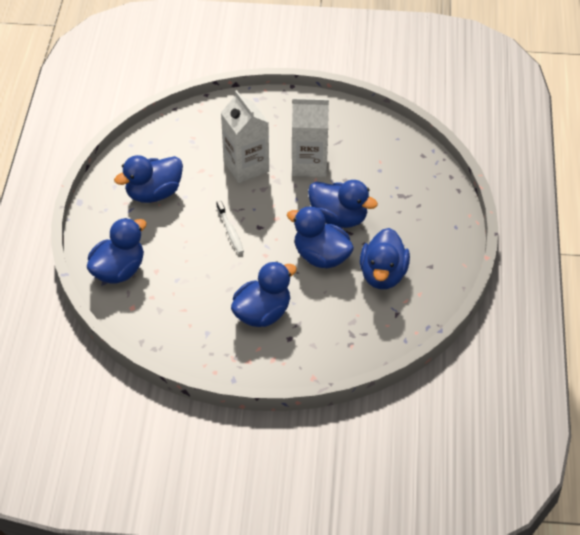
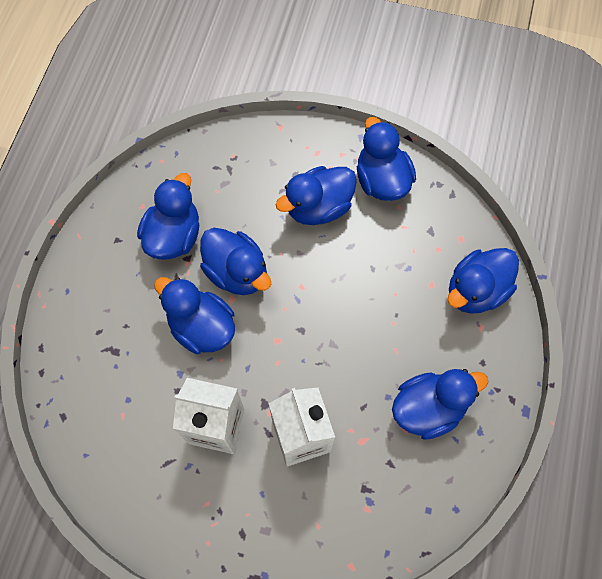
camera: 170 degrees left, 20 degrees up
white toothbrush [216,201,244,254] -> none
none -> blue duck [357,117,416,201]

